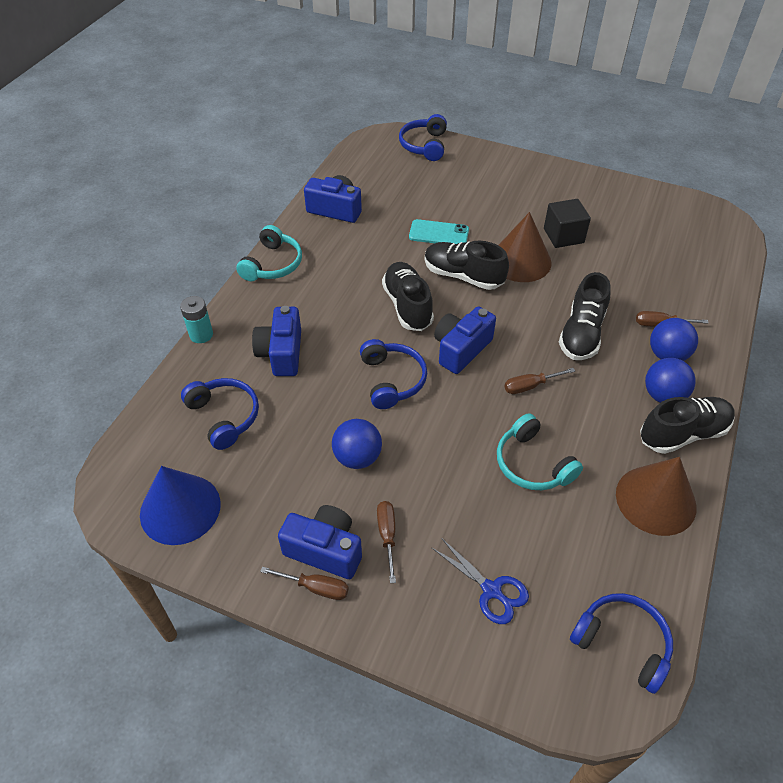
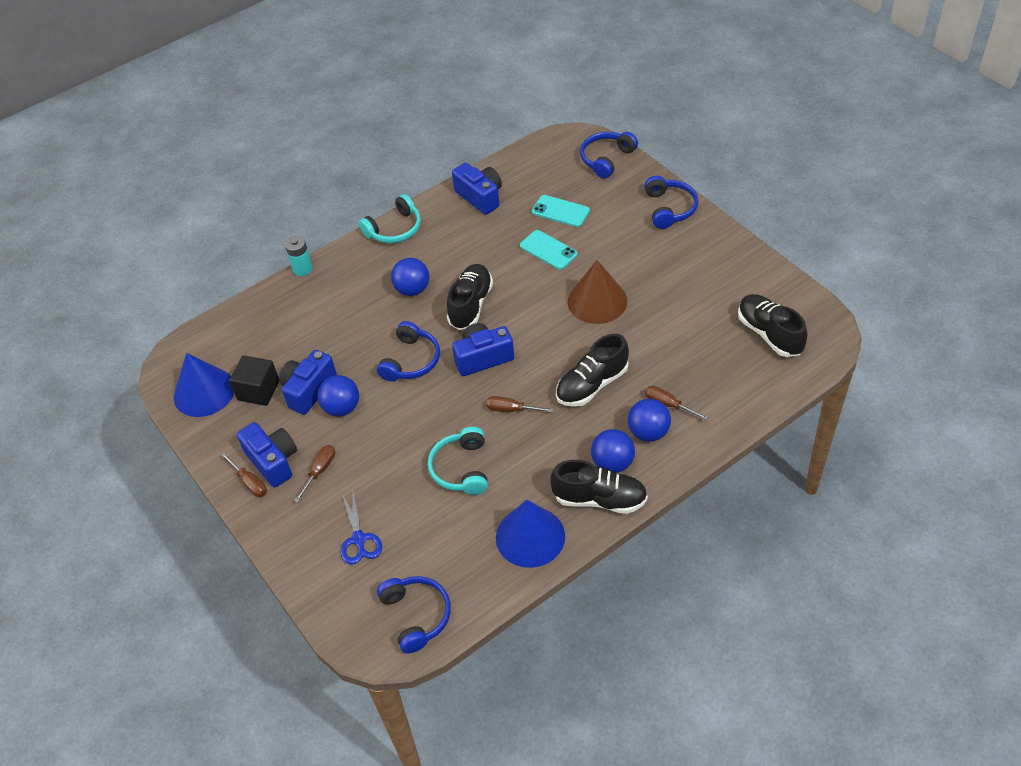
camera: 35 degrees right, 0 degrees up
blue headphones [181,378,259,450] -> blue headphones moved to [645,176,698,229]
blue camera [252,306,301,376] -> blue camera moved to [279,350,337,415]
black shoe [425,241,509,290] -> black shoe moved to [738,294,808,357]
black cube [544,199,591,248] -> black cube moved to [229,355,280,406]
brown cone [616,457,696,536] -> blue cone [496,500,565,568]
none -> blue ball [391,258,429,296]
none -> turquoise phone [532,195,590,227]

